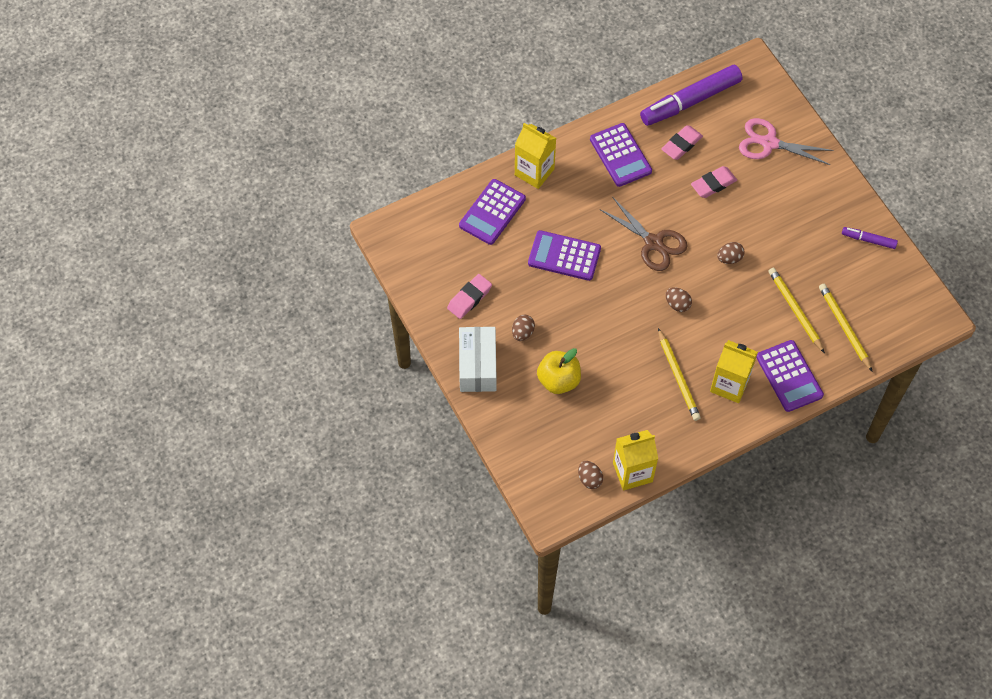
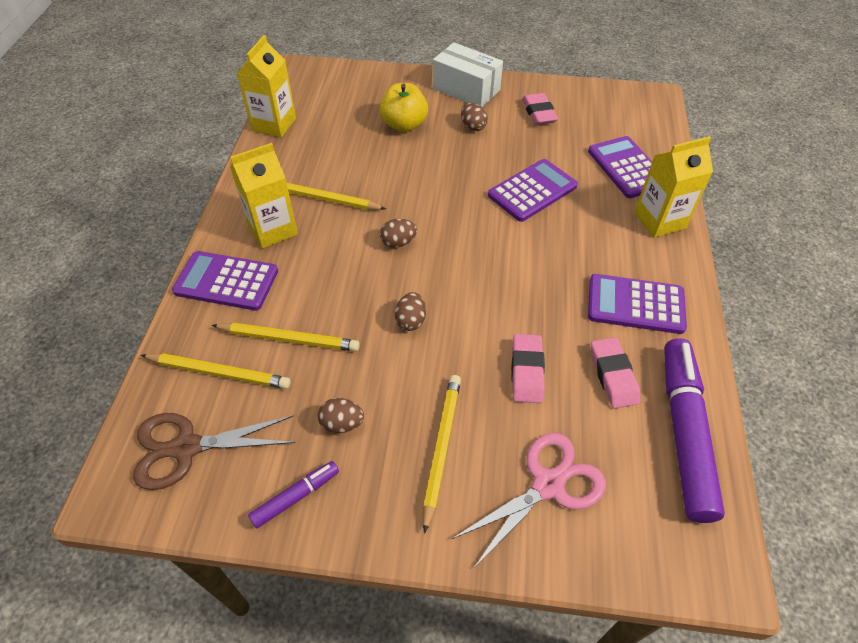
camera: 125 degrees right, 10 degrees down
brown egg [578,461,603,489] -> brown egg moved to [318,398,364,433]
brown scissors [600,198,687,271] -> brown scissors moved to [133,413,295,490]
none -> yellow pencil [423,375,461,534]

